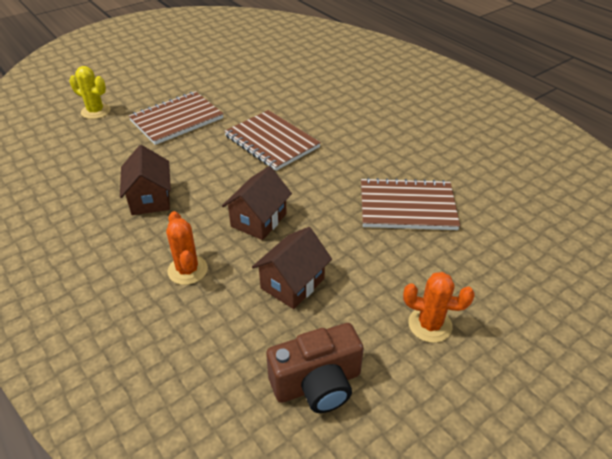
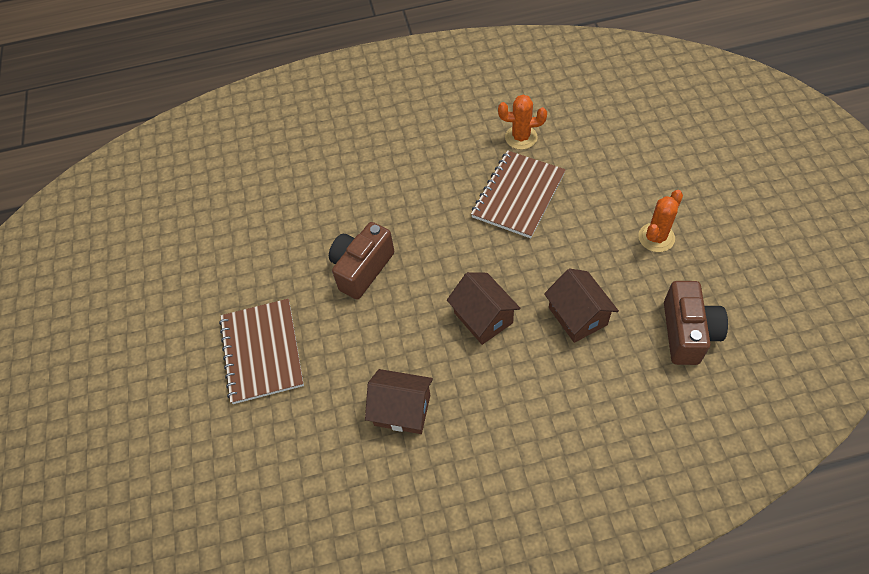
camera: 60 degrees left, 15 degrees up
yellow cactus [69,66,110,119] -> none
orange cactus [166,211,208,285] -> orange cactus moved to [498,95,547,150]
brown notebook [224,110,321,171] -> brown camera [329,222,394,300]

